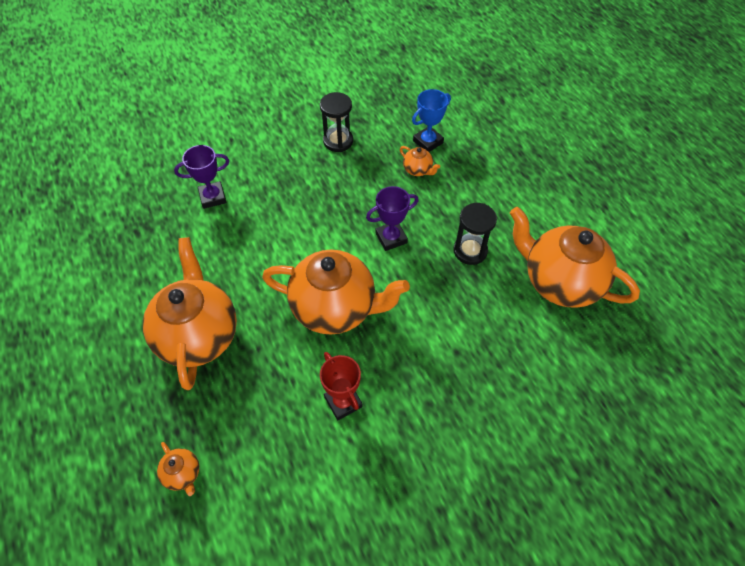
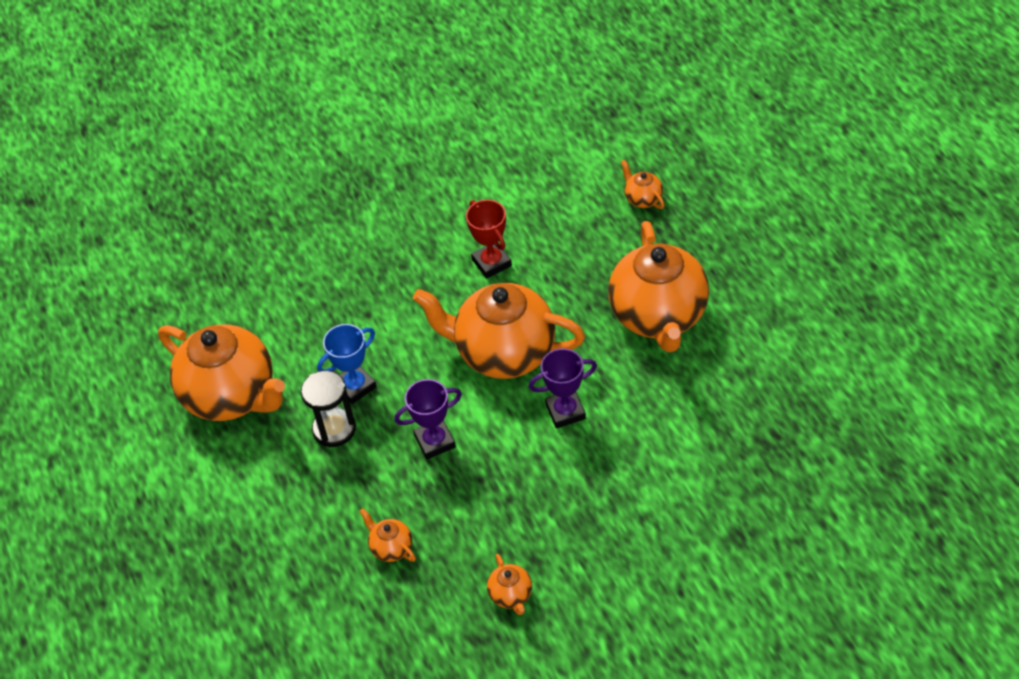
camera: 175 degrees left, 5 degrees down
purple trophy [174,145,229,209] -> purple trophy moved to [529,348,597,428]
black hourglass [320,92,353,152] -> orange teapot [487,554,532,615]
blue trophy [412,89,451,152] -> blue trophy moved to [317,324,377,404]

